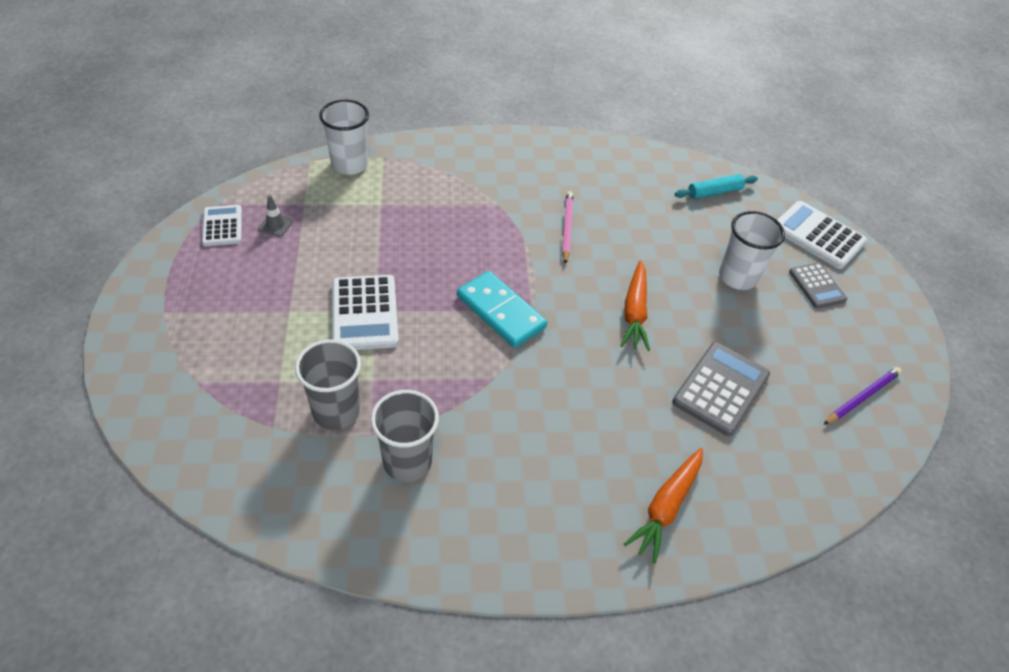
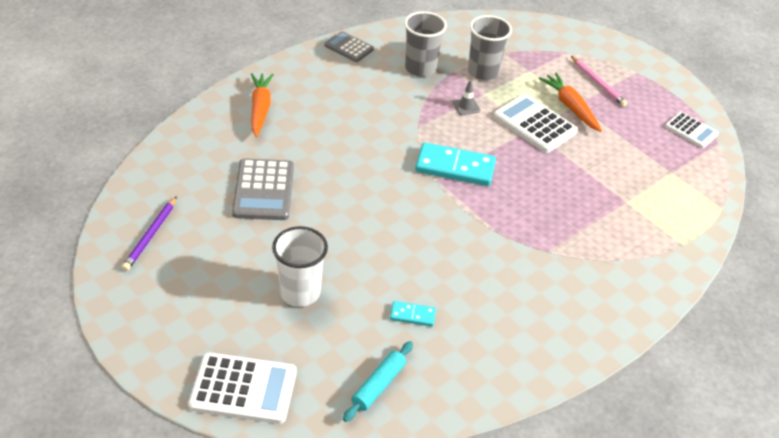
camera: 145 degrees right, 5 degrees down
grey traffic cone [258,195,293,237] -> grey traffic cone moved to [453,80,480,115]
white cup [319,100,369,175] -> none
pink pencil [562,191,573,264] -> pink pencil moved to [571,56,627,107]
orange carrot [620,261,650,351] -> orange carrot moved to [538,72,602,132]
grey calculator [789,263,848,309] -> grey calculator moved to [324,31,374,62]
none -> turquoise domino [390,301,436,327]

